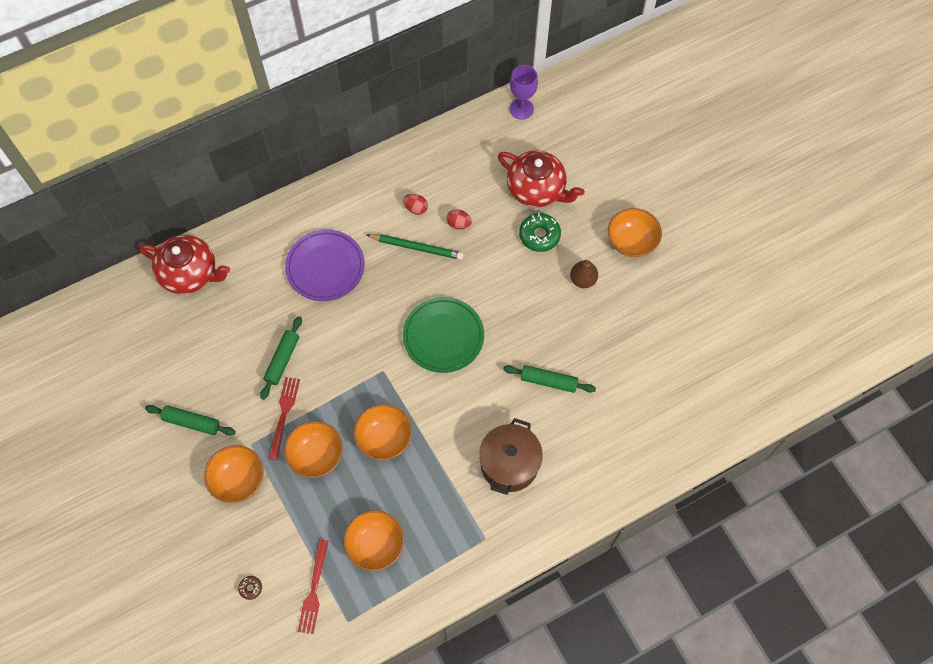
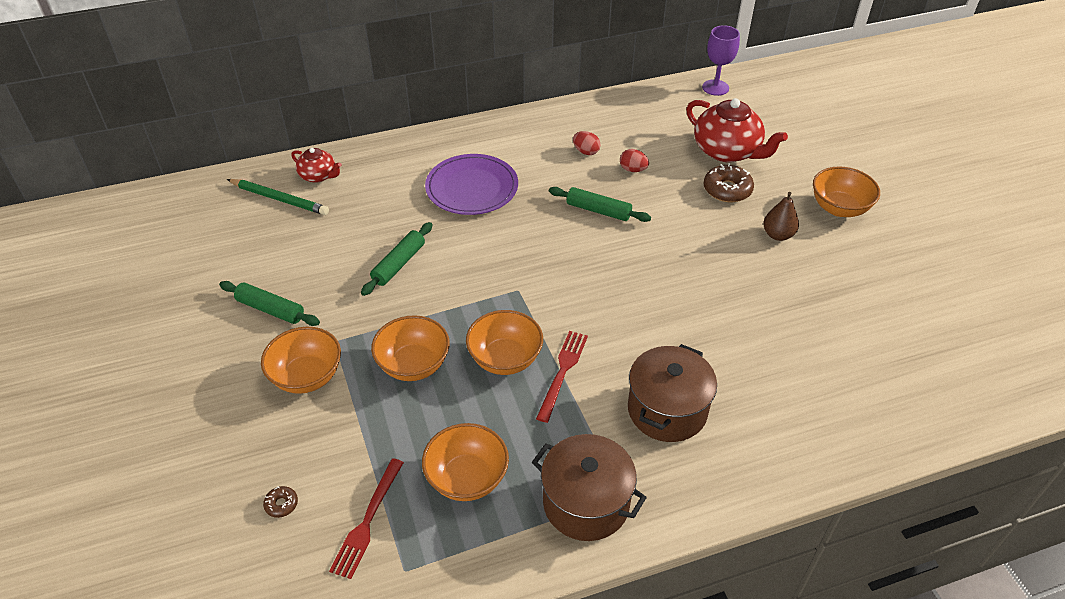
camera: 10 degrees right, 20 degrees down
red teapot [139,235,230,294] -> red teapot [291,148,342,183], size x0.55
red fork [268,377,300,460] -> red fork moved to [536,331,588,423]
green pencil [367,234,464,260] -> green pencil moved to [227,179,329,215]
green plate [403,297,484,373] -> none
green rolling pin [503,365,596,393] -> green rolling pin moved to [549,187,651,222]
green donut [519,213,561,252] -> brown donut [703,163,754,202]
none -> brown pot [532,434,647,541]

